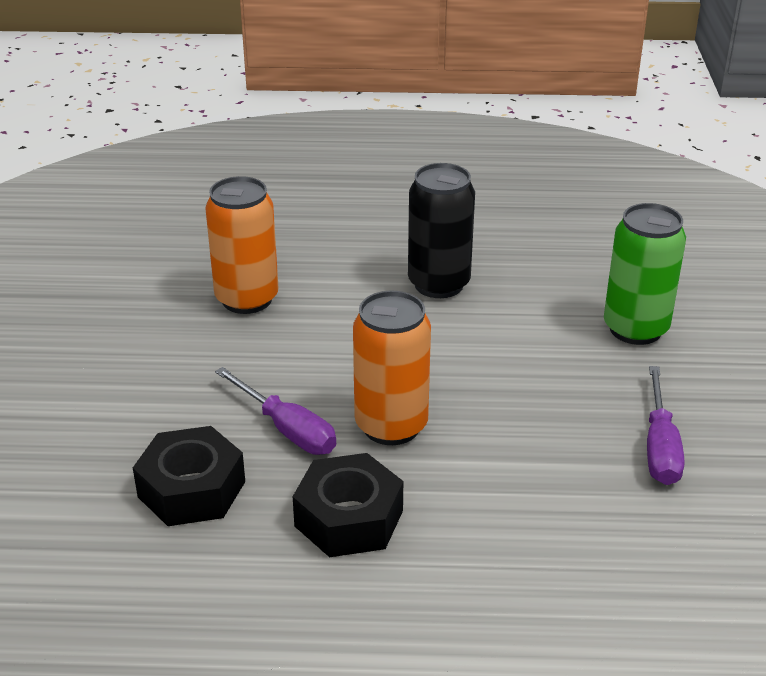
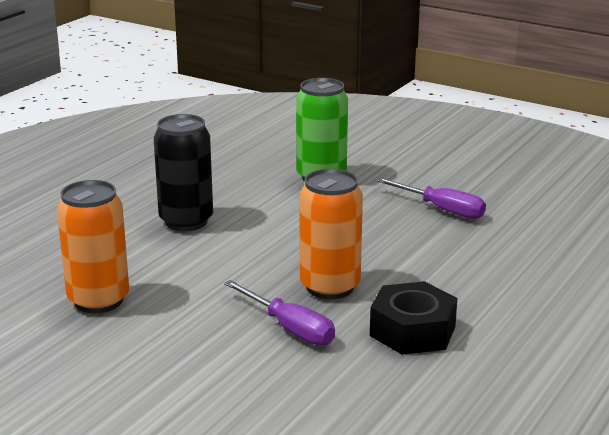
camera: 60 degrees left, 10 degrees down
black nut [133,426,245,526] -> none
purple screwdriver [215,367,336,455] -> purple screwdriver turned 60 degrees clockwise [224,280,335,345]

